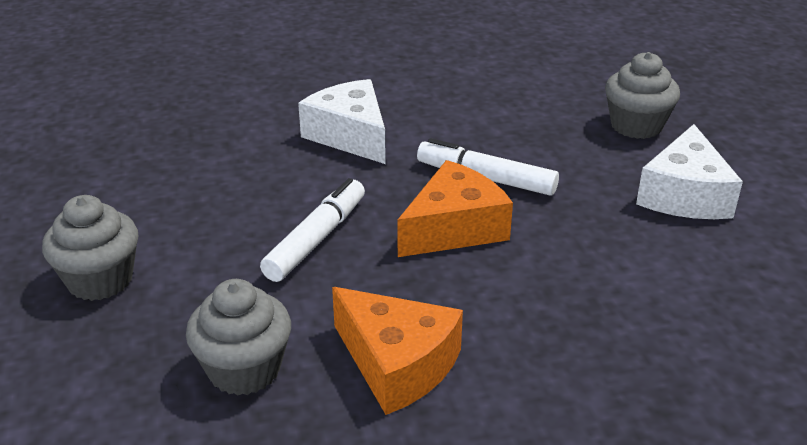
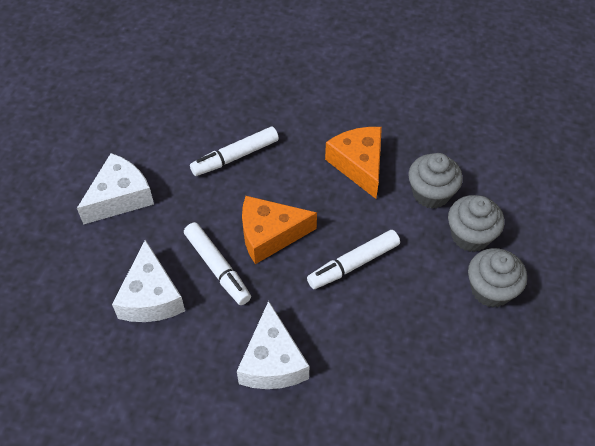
camera: 150 degrees left, 20 degrees up
grey cupcake [605,52,680,139] -> grey cupcake moved to [448,195,504,252]
none -> white cheese [112,240,185,322]
none -> white marker [190,126,279,176]

